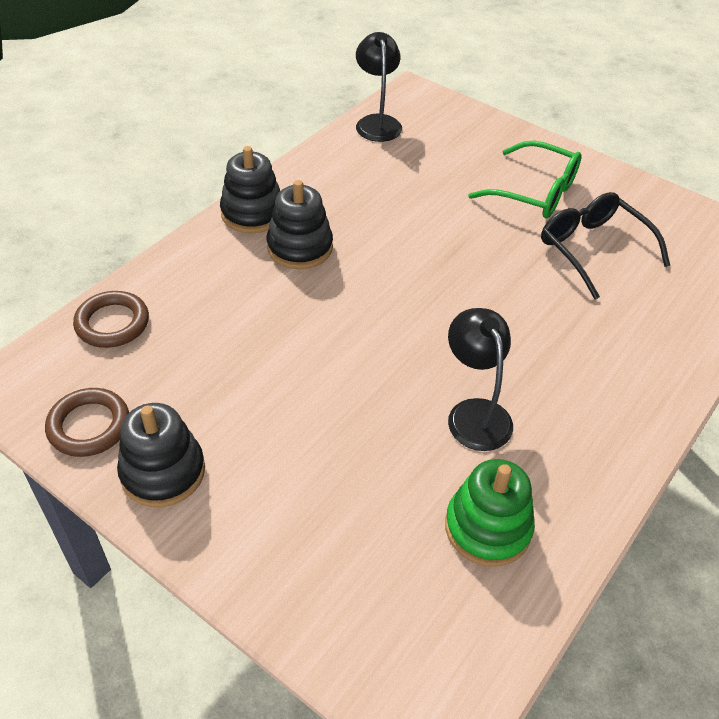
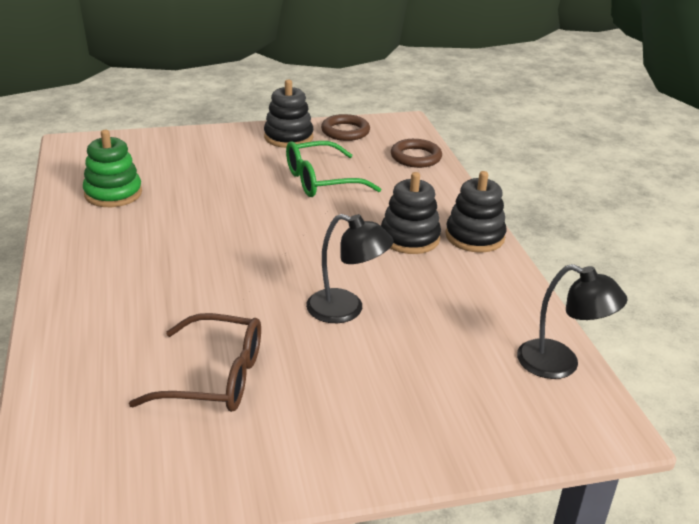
camera: 130 degrees right, 15 degrees down
black lamp [448,308,513,451] -> black lamp moved to [306,214,393,323]
green glasses [468,141,582,218] -> green glasses moved to [286,141,381,197]
black glasses [541,192,670,299] -> brown glasses [129,313,261,412]

